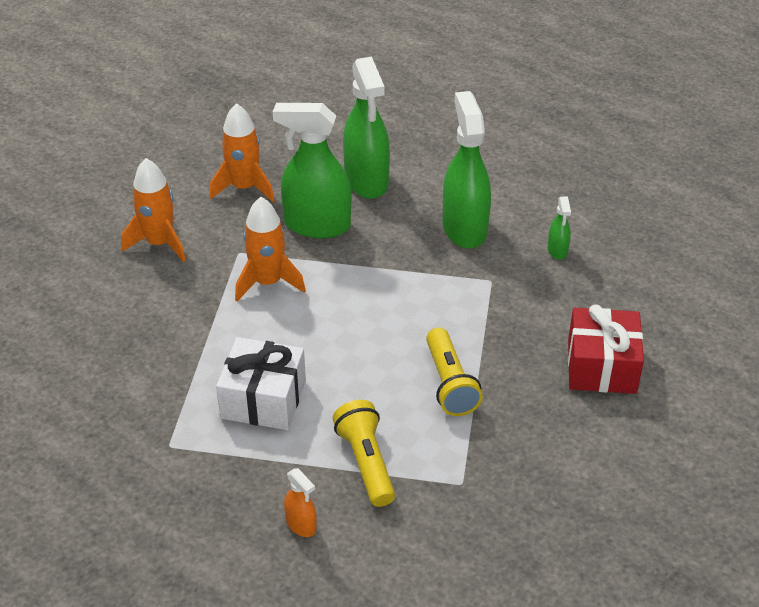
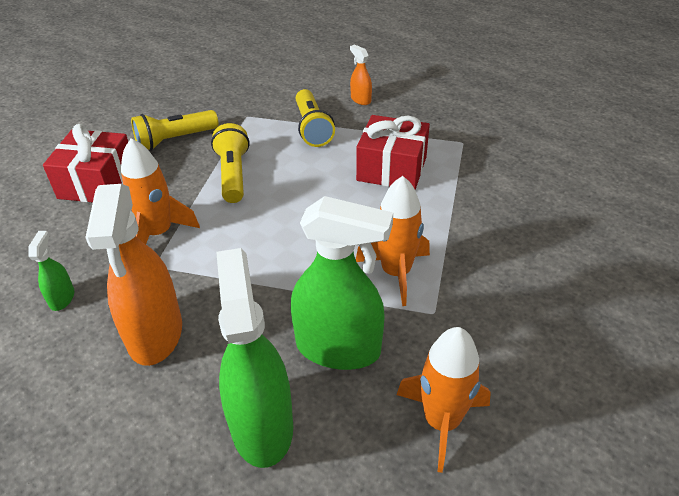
camera: 175 degrees left, 0 degrees up
orange rocket [121,158,186,262] -> orange rocket moved to [121,138,200,244]
white gift [216,337,306,430] -> red gift [356,115,430,190]
green spray bottle [442,91,491,249] -> orange spray bottle [85,184,182,366]
none -> yellow flashlight [131,110,218,151]

